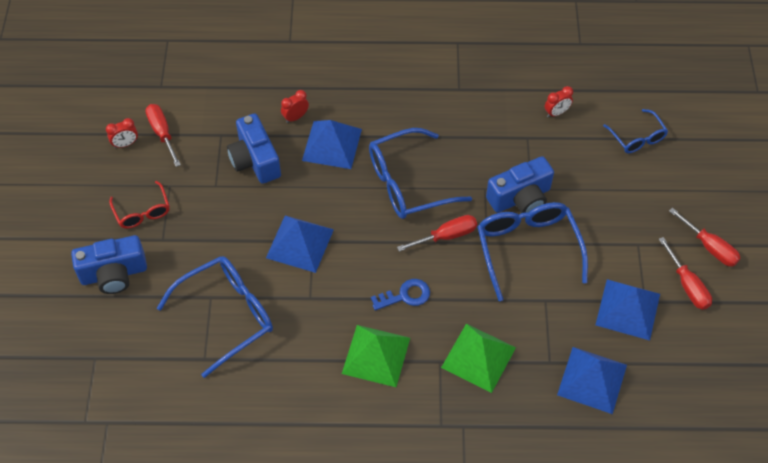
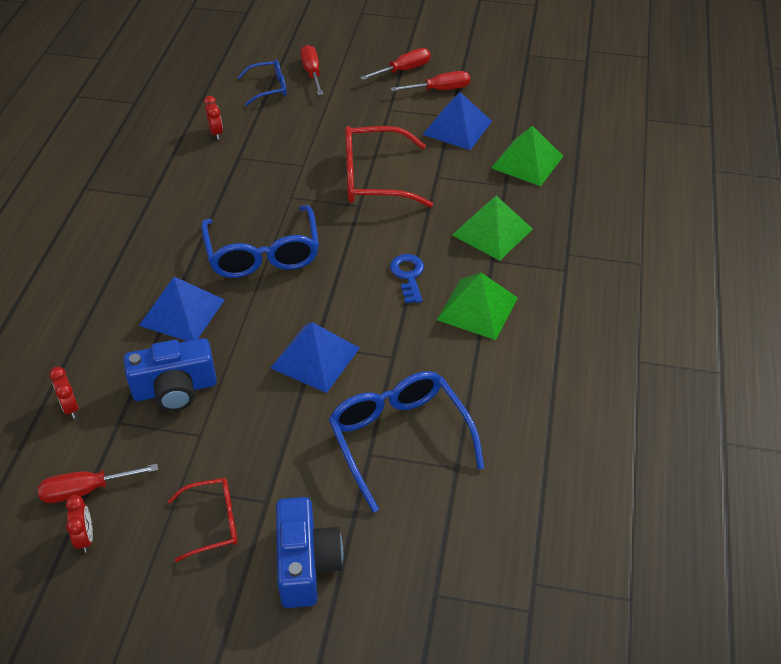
camera: 80 degrees left, 10 degrees down
red clock [281,90,309,123] -> red clock moved to [49,367,79,419]
red screwdriver [397,215,477,252] -> red screwdriver moved to [300,45,323,95]
blue glasses [477,202,588,301] -> red glasses [345,126,433,207]
blue camera [486,156,554,213] -> none
blue pyramid [557,347,627,414] -> green pyramid [491,126,563,186]

